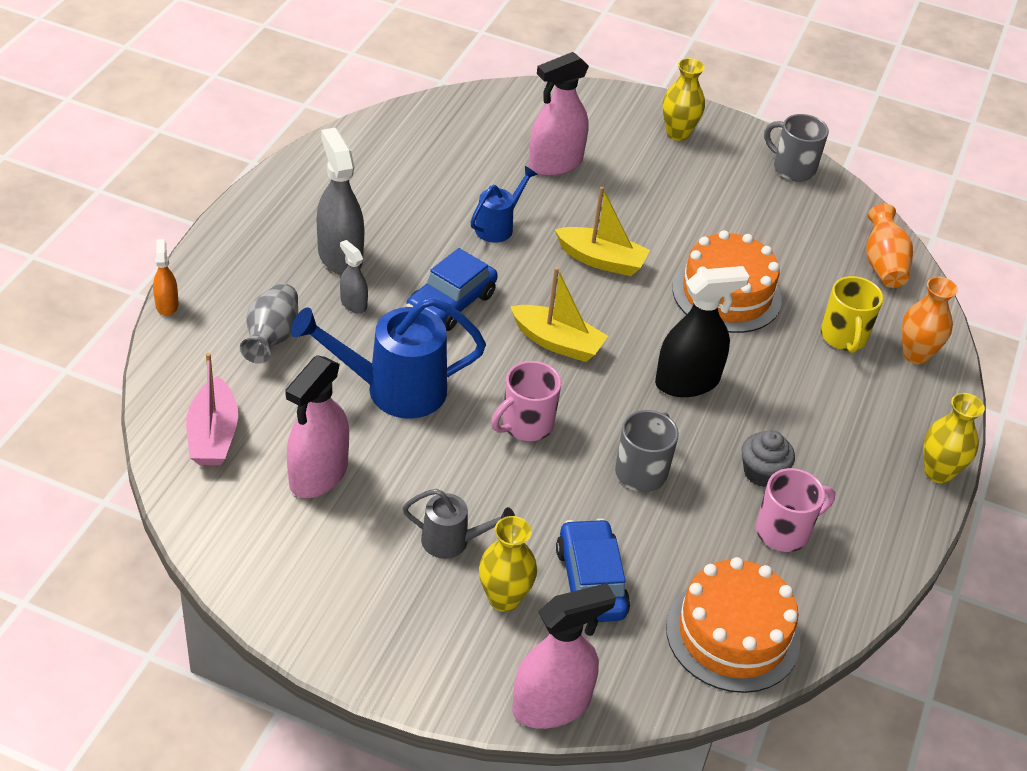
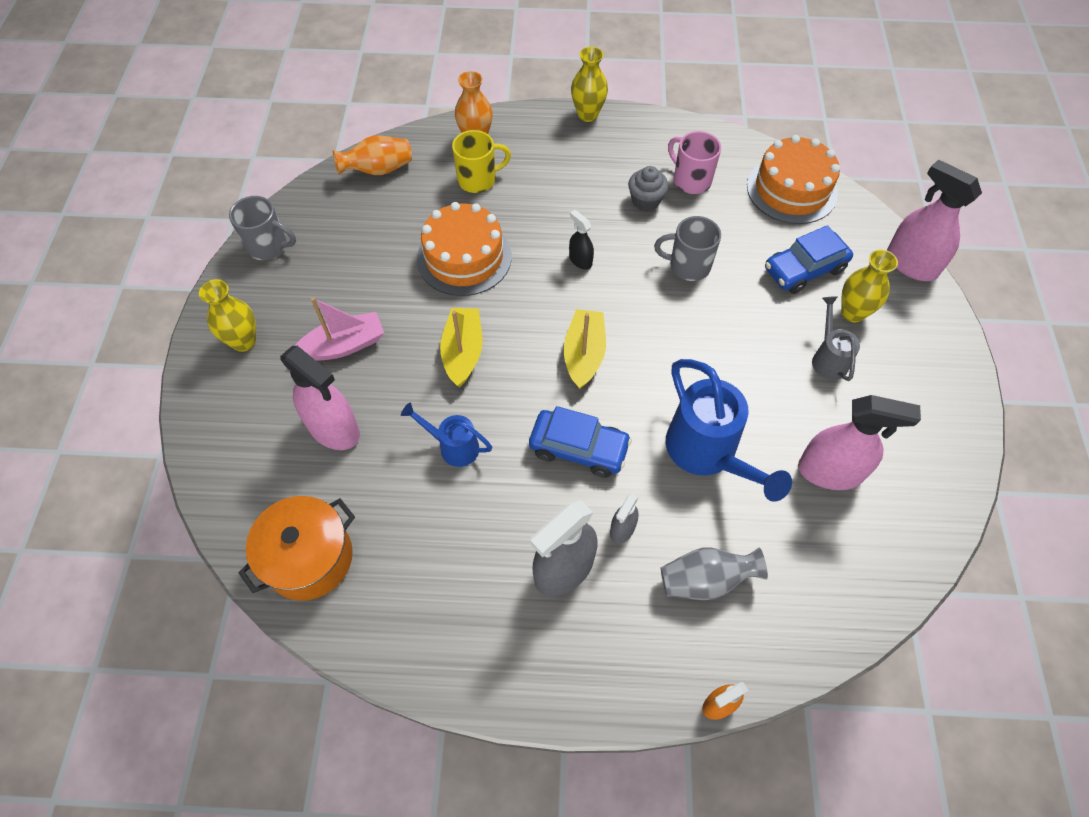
camera: 105 degrees left, 15 degrees up
pink boat [186,353,238,465] -> pink boat moved to [295,297,384,361]
pink mug [491,361,561,441] -> none
black spray bottle [655,266,750,397] -> black spray bottle [569,210,594,270], size x0.51
grey mug [764,114,829,182] -> grey mug turned 90 degrees counterclockwise [229,196,296,260]
none -> orange pot [238,496,355,601]

